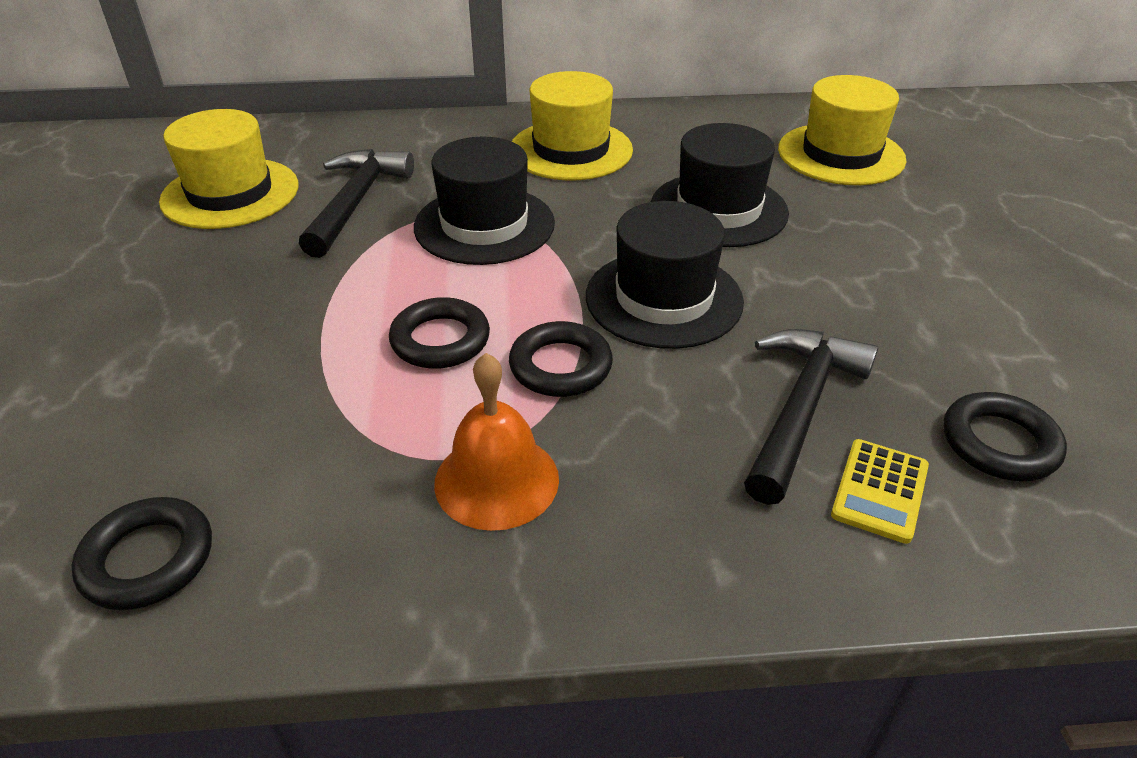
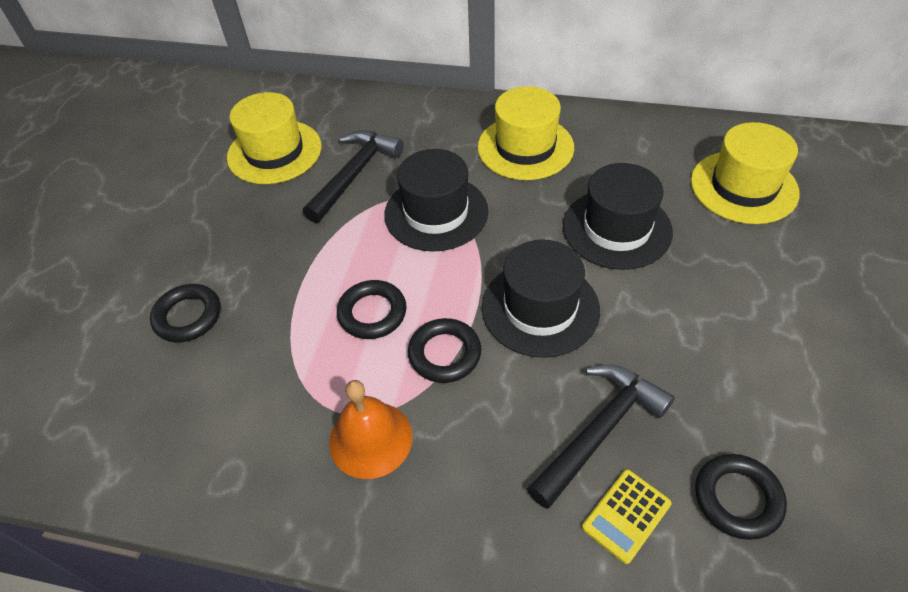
camera: 20 degrees right, 10 degrees up
black ring [71,497,212,610] -> black ring moved to [150,284,221,342]

